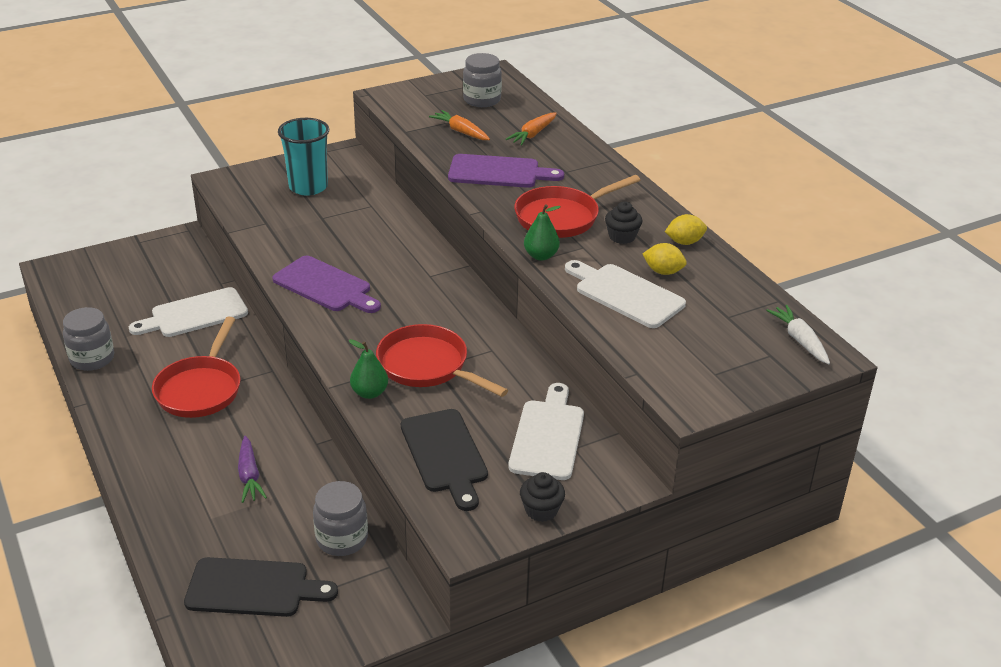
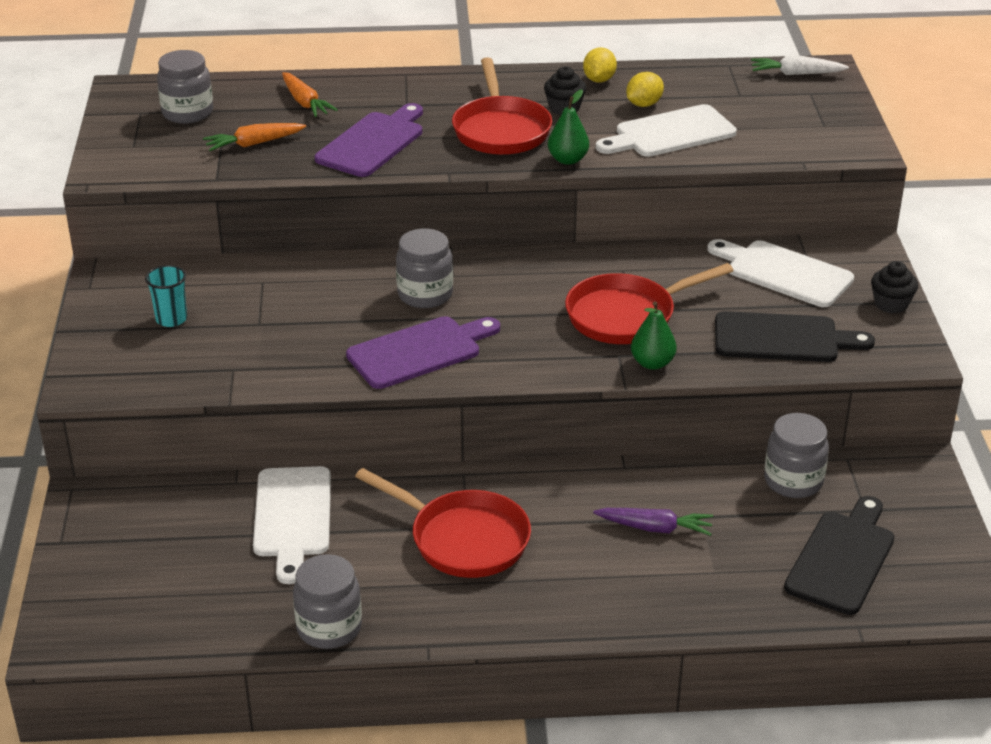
camera: 65 degrees left, 0 degrees up
turquoise cup [278,118,329,196] -> turquoise cup [145,265,187,327], size x0.56
none -> grey jar [396,229,453,308]

